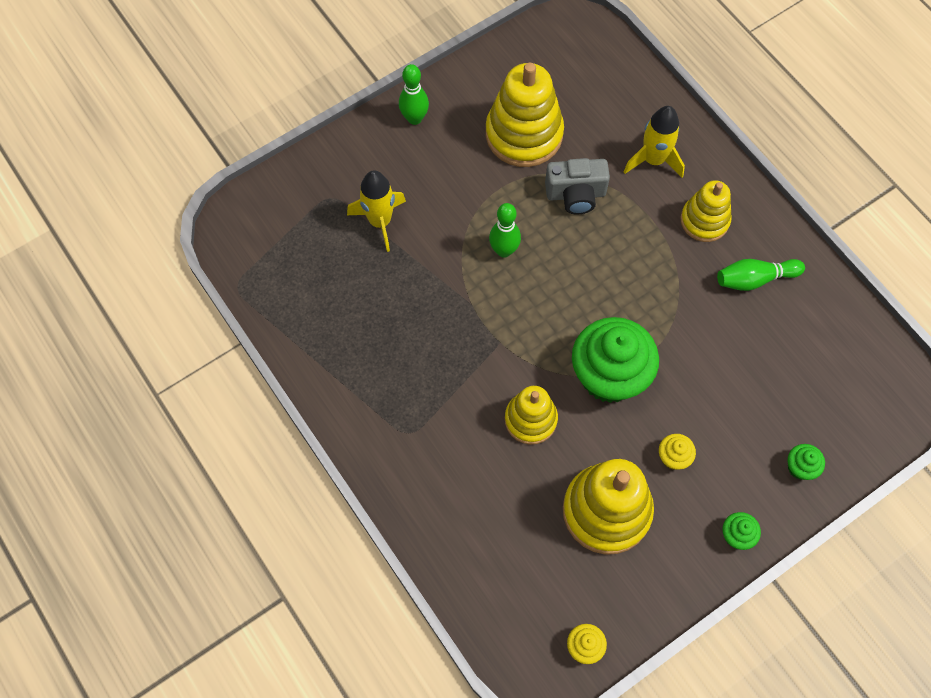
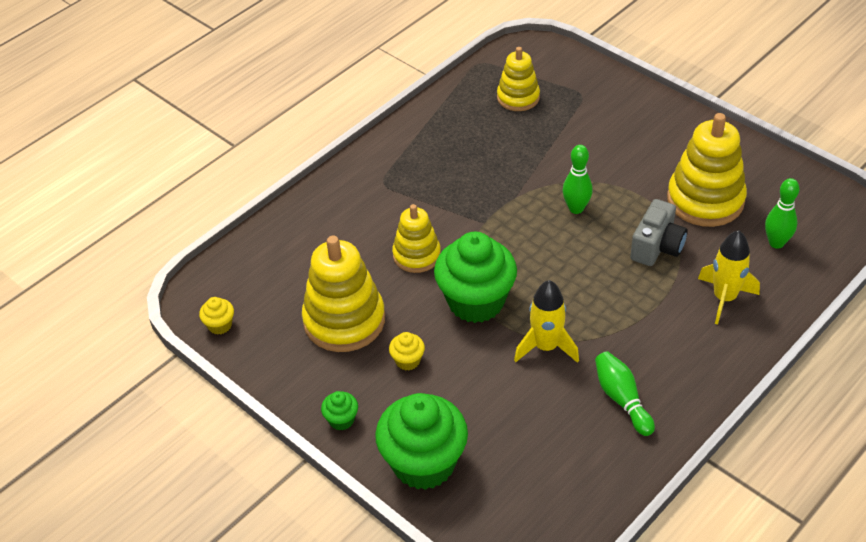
camera: 80 degrees right, 20 degrees down
yellow rocket [347,170,406,252] -> yellow rocket moved to [514,280,579,363]
green bowling pin [399,64,429,125] -> green bowling pin moved to [765,178,800,249]
grey camera [545,158,610,214] -> grey camera turned 135 degrees counterclockwise [630,199,688,266]
yellow stacking toy [681,180,732,242] -> yellow stacking toy moved to [497,47,540,111]
green cupcake [788,444,825,480] -> green cupcake [375,393,468,490], size x2.36

